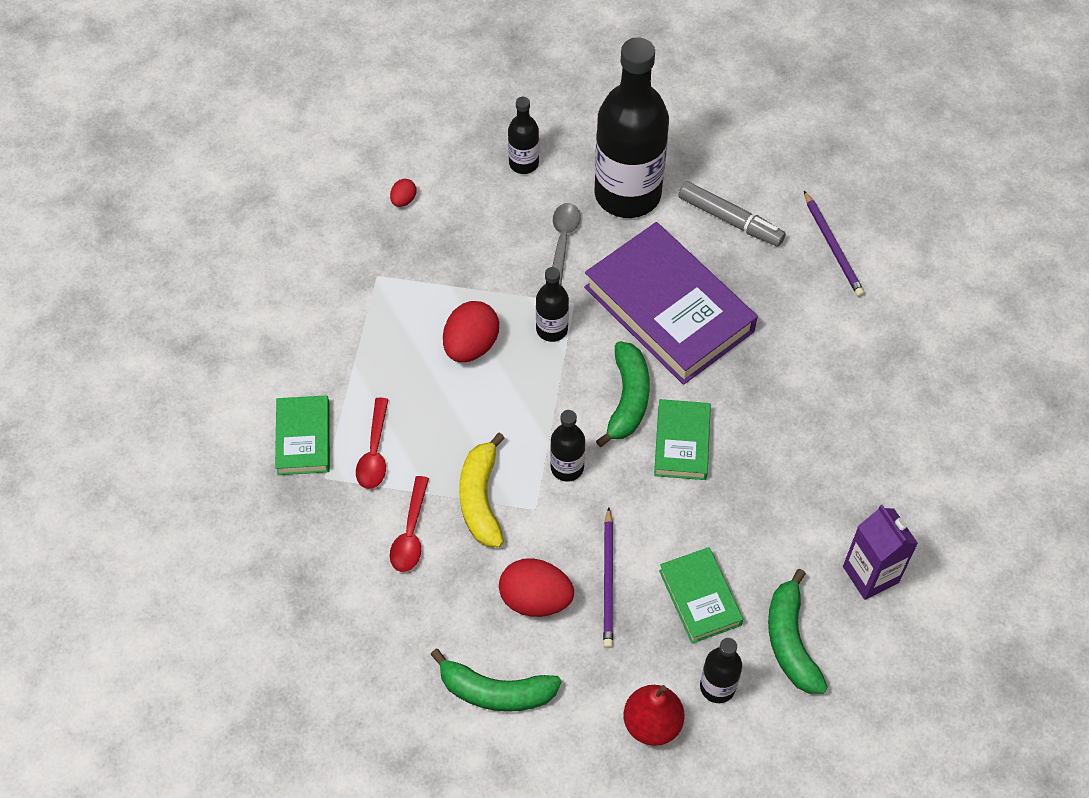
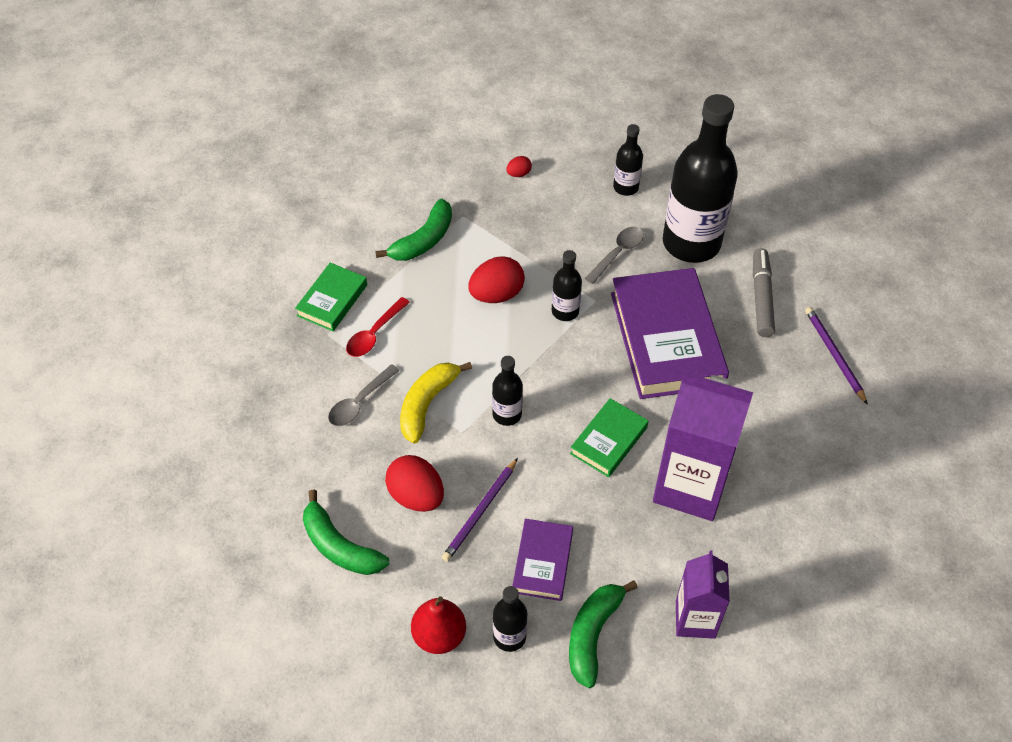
camera: 30 degrees right, 5 degrees down
red spoon [390,476,429,572] -> grey spoon [328,364,399,426]
green banana [596,341,650,447] -> green banana moved to [375,199,452,261]
green book [659,547,743,644] -> purple book [512,519,573,601]
grey marker [678,181,786,247] -> grey marker turned 150 degrees counterclockwise [753,248,775,337]
purple pencil [804,191,864,297] -> purple pencil turned 150 degrees clockwise [805,307,868,405]
none -> purple carton [653,372,753,521]

